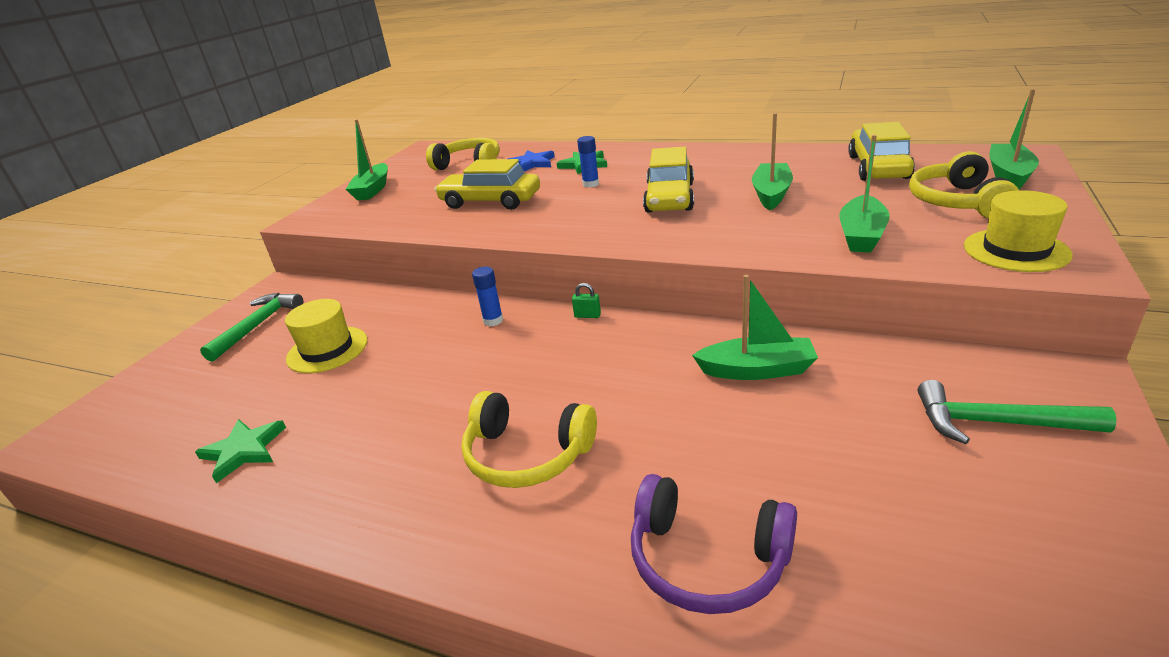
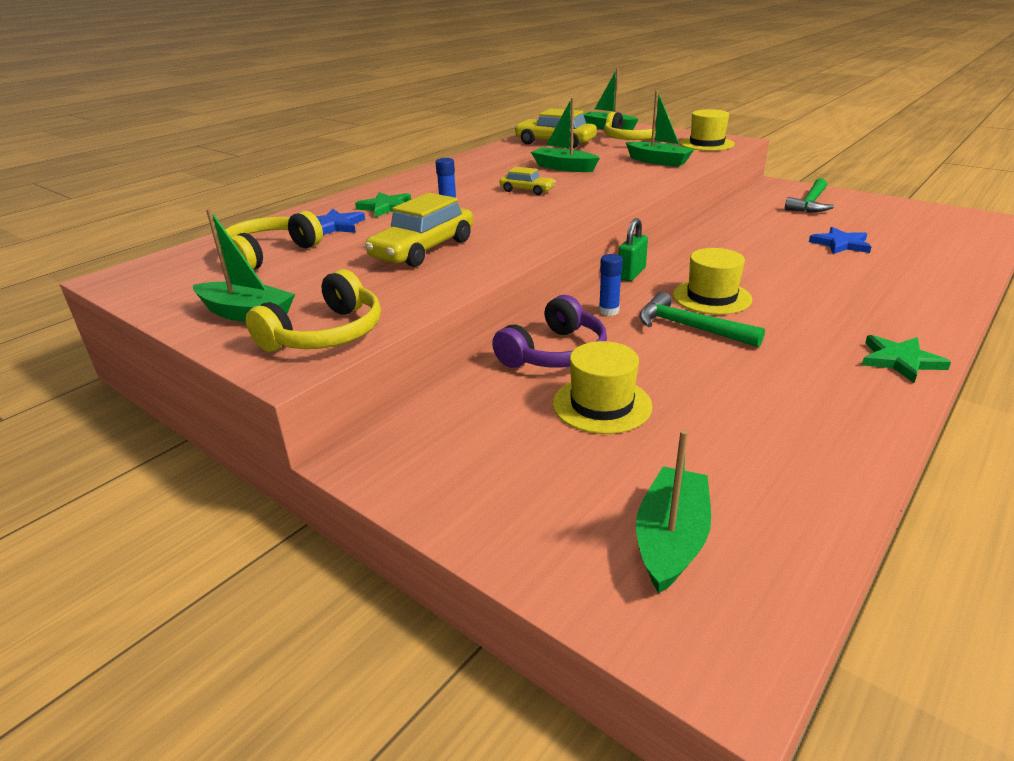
camera: 75 degrees left, 0 degrees up
green star [195,419,286,483] -> green star moved to [862,335,951,383]
green hammer [200,293,303,362] -> green hammer moved to [639,292,765,347]
yellow headphones [461,391,597,488] -> yellow headphones moved to [246,269,381,352]
green padlock [572,283,601,318] -> green padlock [619,218,648,281], size x1.70
purple headphones [631,474,797,614] -> purple headphones moved to [492,295,607,368]
yellow car [643,147,694,213] -> yellow car [499,167,556,195], size x0.55
green boat [692,275,818,380] -> green boat moved to [636,430,711,593]
none -> yellow hat [673,248,752,315]
none -> blue star [809,227,871,254]

